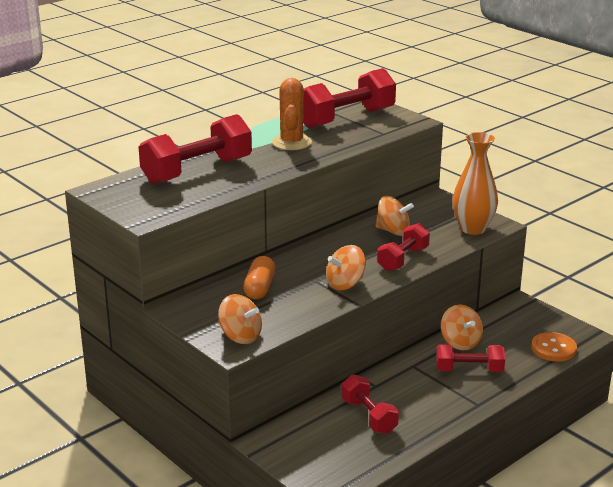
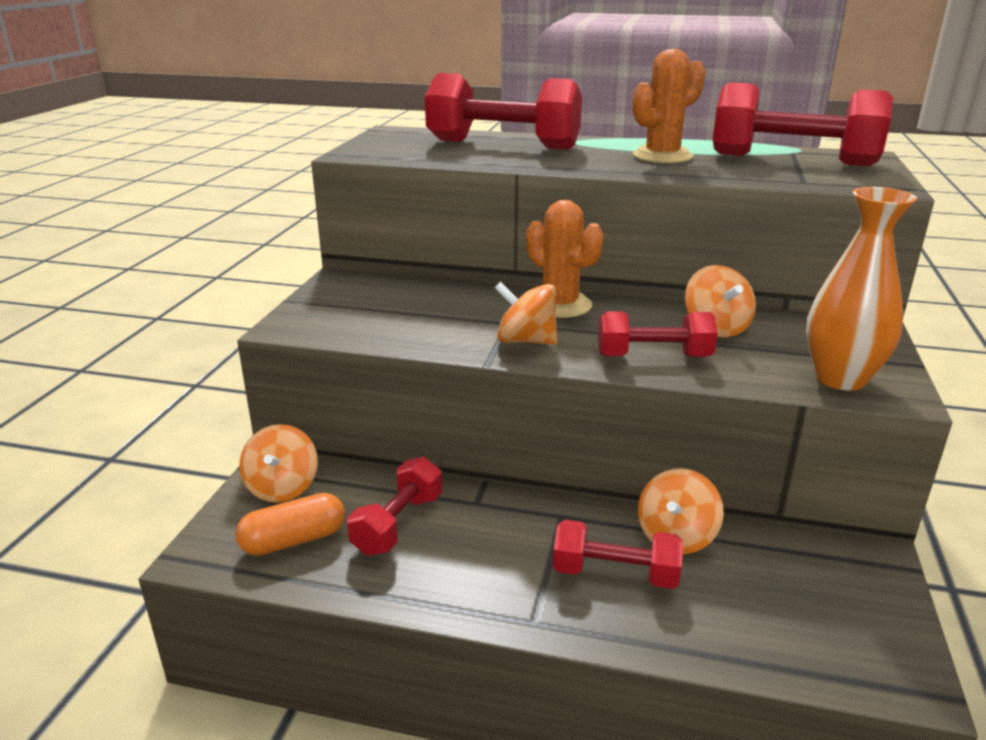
camera: 55 degrees right, 0 degrees up
orange spinning top [218,294,262,344] -> orange spinning top moved to [239,424,318,502]
orange capsule [243,256,276,299] -> orange capsule moved to [235,493,345,556]
red dumbbell [436,344,505,372] -> red dumbbell turned 45 degrees counterclockwise [553,520,683,589]
orange button [531,332,577,362] -> none
none -> orange cactus [526,200,603,318]

